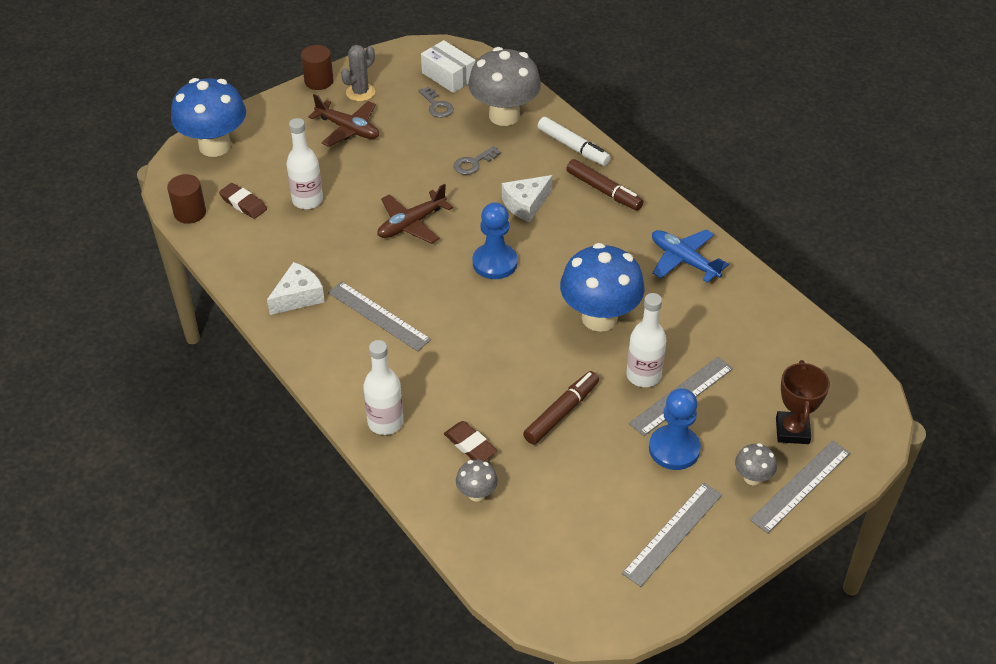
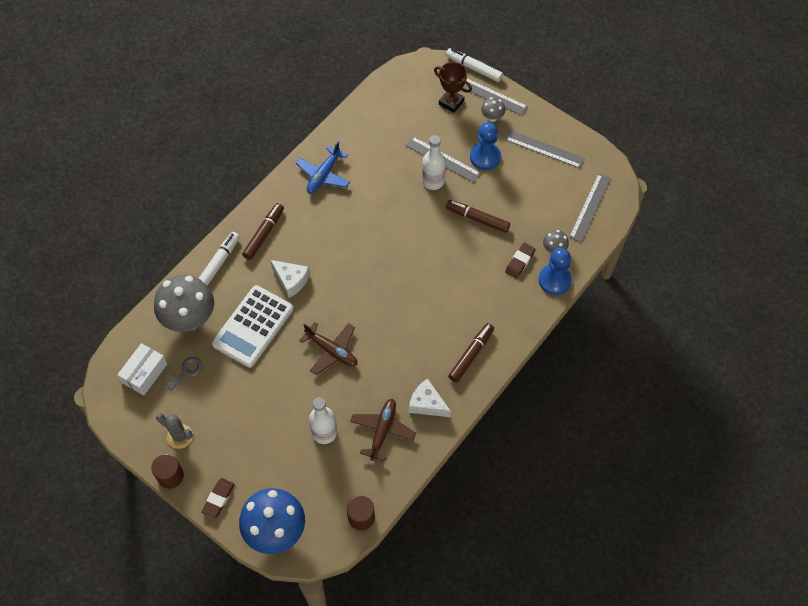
camera: 105 degrees left, 15 degrees up
brown eraser [219,183,267,219] -> brown eraser moved to [201,478,235,519]
brown plane [308,94,379,147] -> brown plane moved to [350,399,416,461]
grey ruler [328,282,431,351] -> grey ruler moved to [569,173,611,243]
white bottle [363,340,404,435] -> none
grey key [453,146,501,175] -> white calculator [212,285,293,368]
blue pawn [473,202,518,279] -> blue pawn moved to [539,248,572,295]
blue mushroom [560,243,645,332] -> none
brown trophy [776,360,830,444] -> brown trophy turned 45 degrees clockwise [434,62,472,113]
none -> white marker [446,48,503,82]
none -> brown marker [448,323,494,383]

